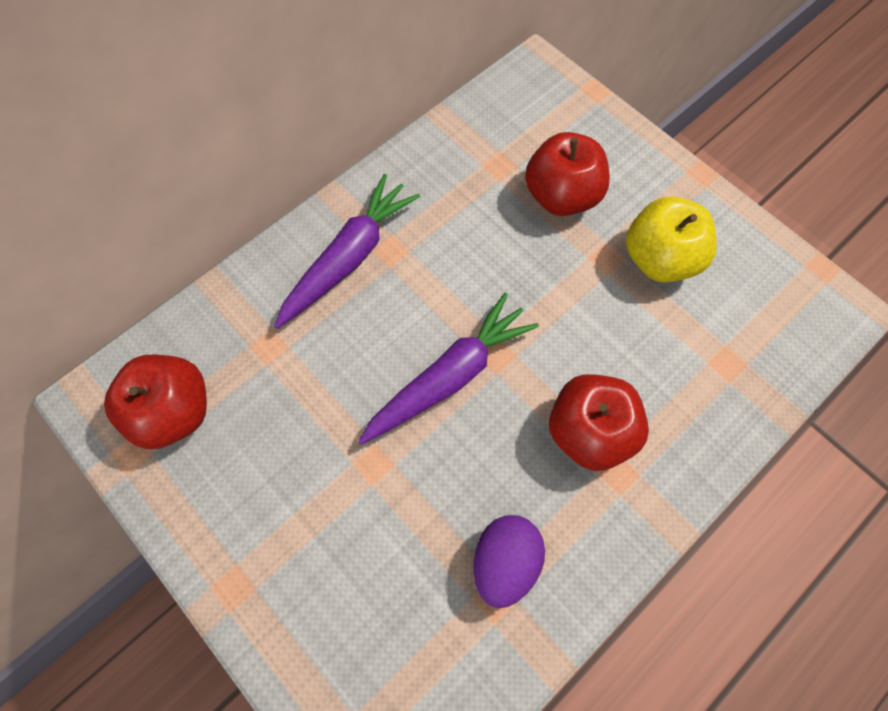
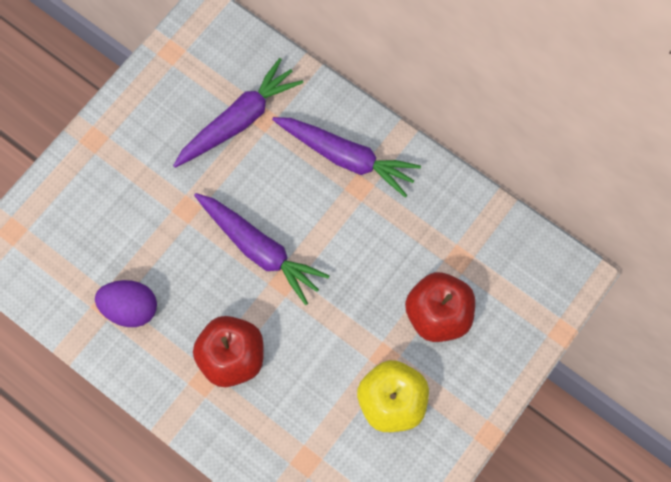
camera: 80 degrees right, 5 degrees up
red apple [104,355,207,449] -> none
none -> purple carrot [173,58,304,168]

